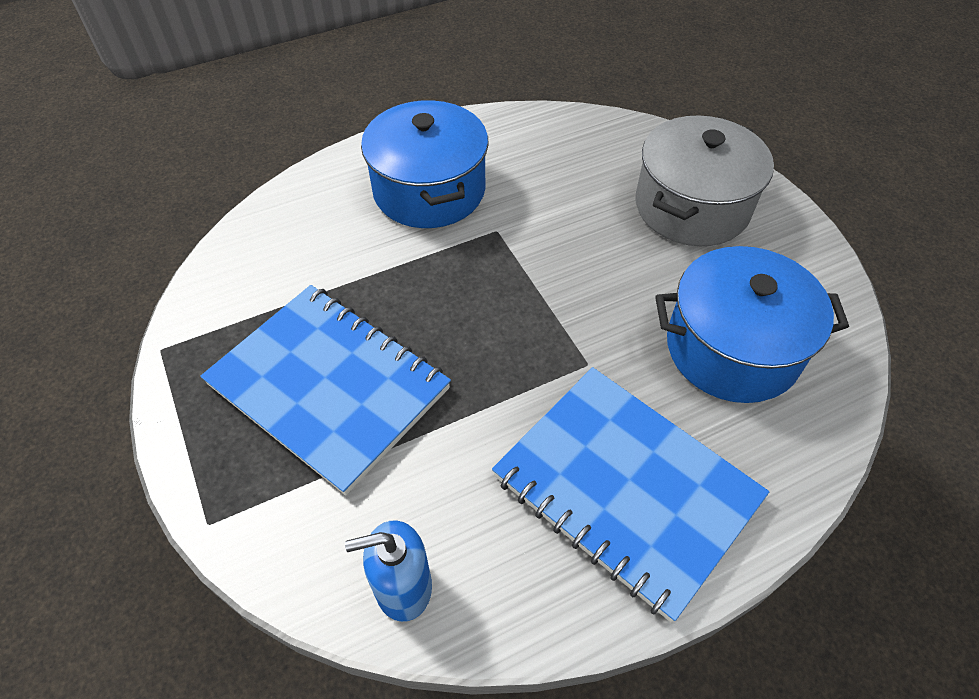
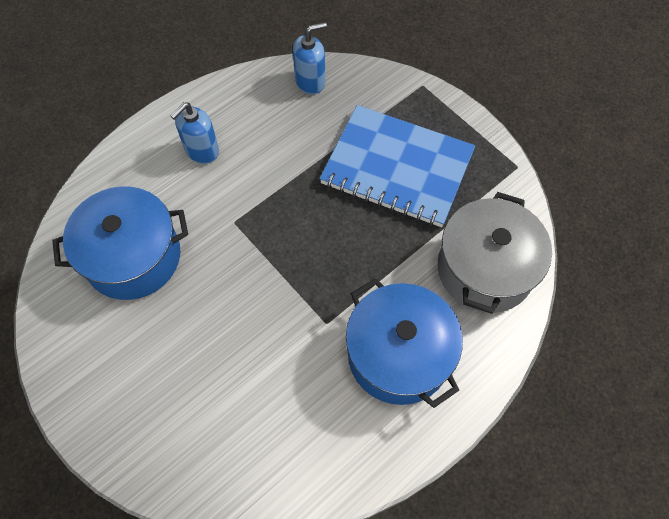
camera: 165 degrees right, 10 degrees up
blue notebook [492,367,769,623] -> blue soap dispenser [171,102,219,164]
grey pot [636,115,774,246] -> grey pot moved to [438,192,552,314]

